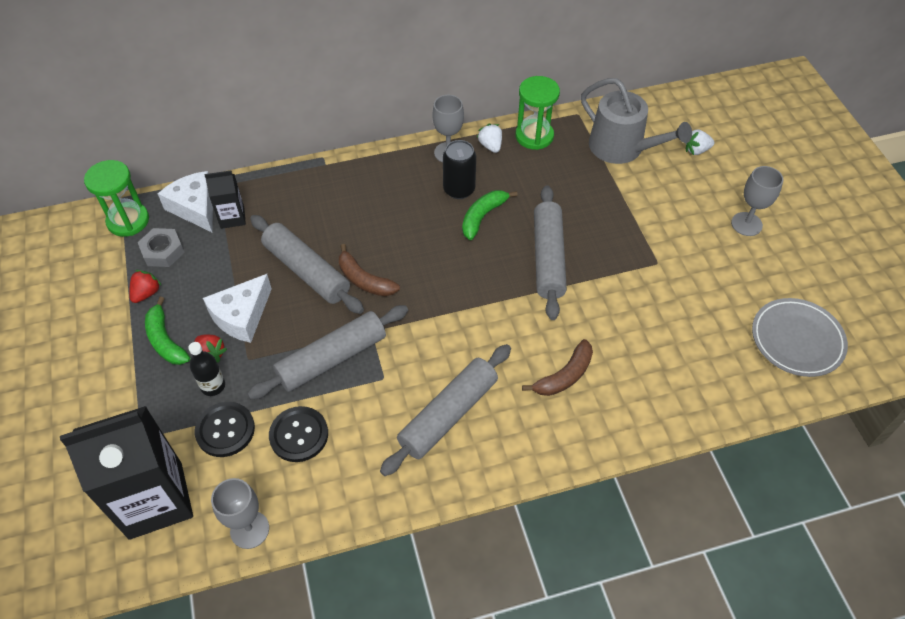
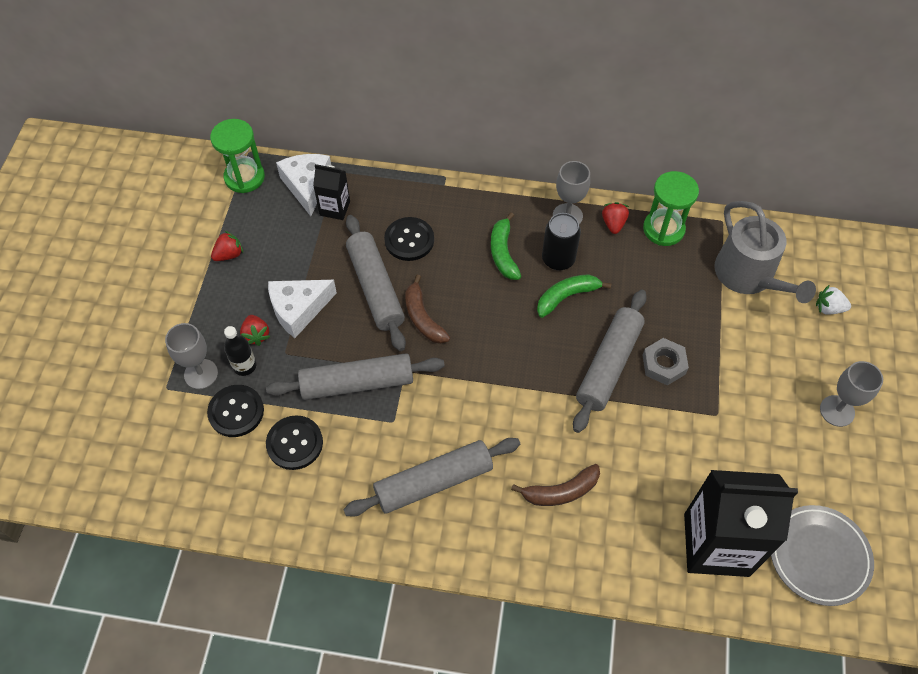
camera: 25 degrees right, 5 degrees up
black carton [60,406,193,540] -> black carton moved to [684,470,798,577]
grey nut [138,228,185,267] -> grey nut moved to [643,338,689,385]
green banana [145,297,190,365] -> green banana moved to [491,212,521,280]
grey goblet [211,478,269,549] -> grey goblet moved to [165,323,218,389]
white strawberry [477,124,502,153] -> red strawberry [602,202,629,234]
none -> black button [384,217,434,261]

